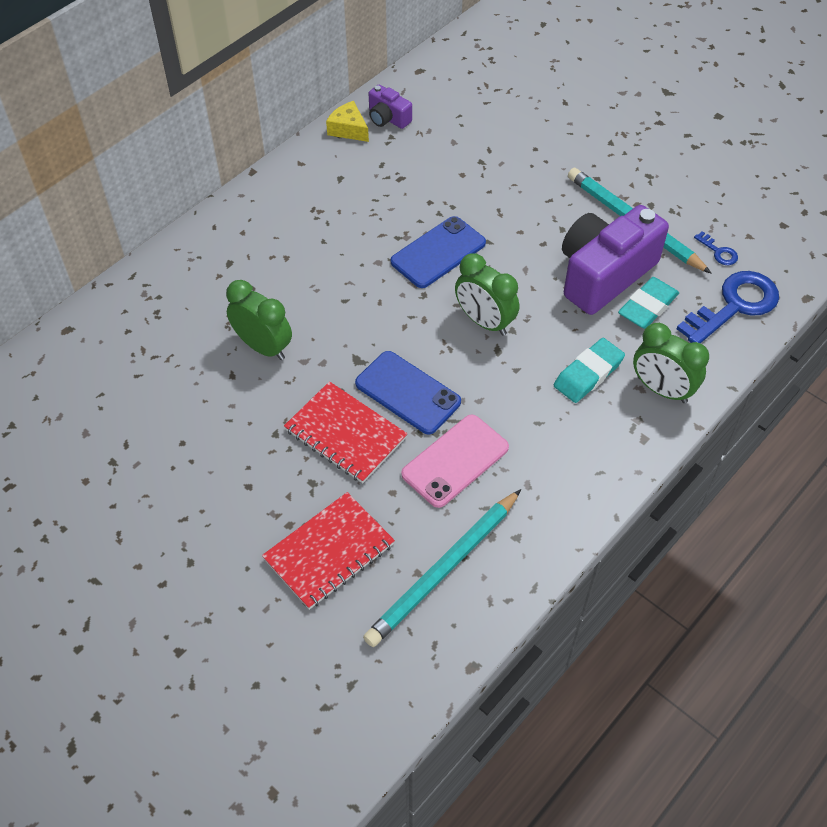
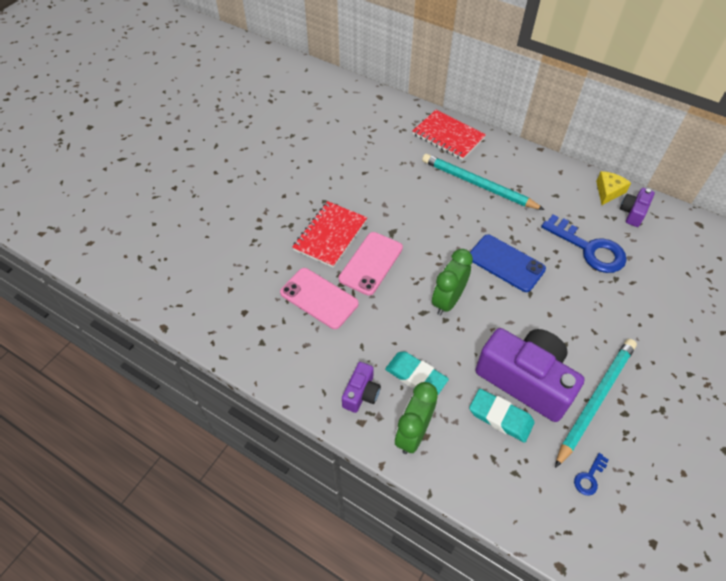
camera: 80 degrees right, 0 degrees up
green clock [226,280,292,360] -> none
red notebook [262,492,395,610] -> red notebook moved to [413,110,486,160]
blue phone [355,351,461,435] -> pink phone [339,232,403,296]
turquoise pencil [363,489,521,647] -> turquoise pencil moved to [422,154,545,210]
blue key [677,271,779,343] -> blue key moved to [541,214,627,273]
none -> purple camera [342,362,381,413]

